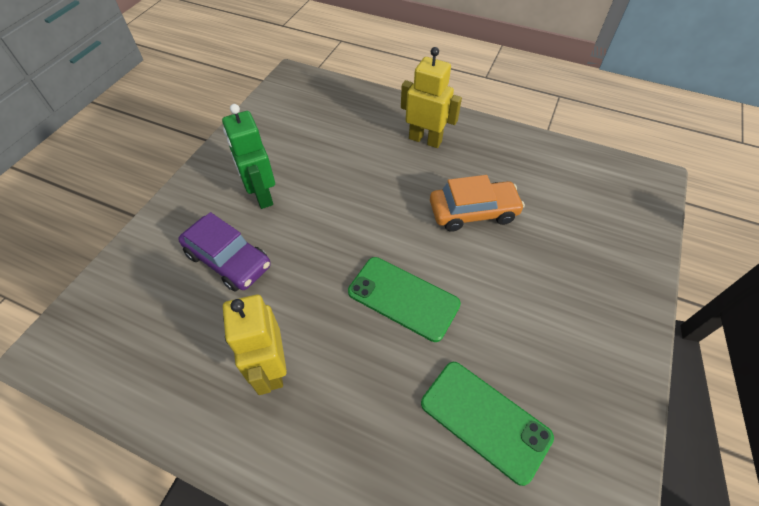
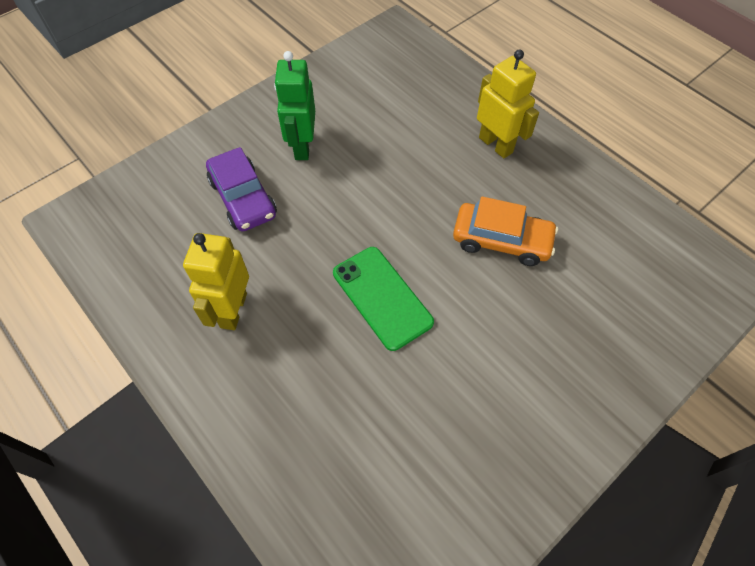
camera: 25 degrees right, 5 degrees up
green phone [421,362,554,486] -> none

